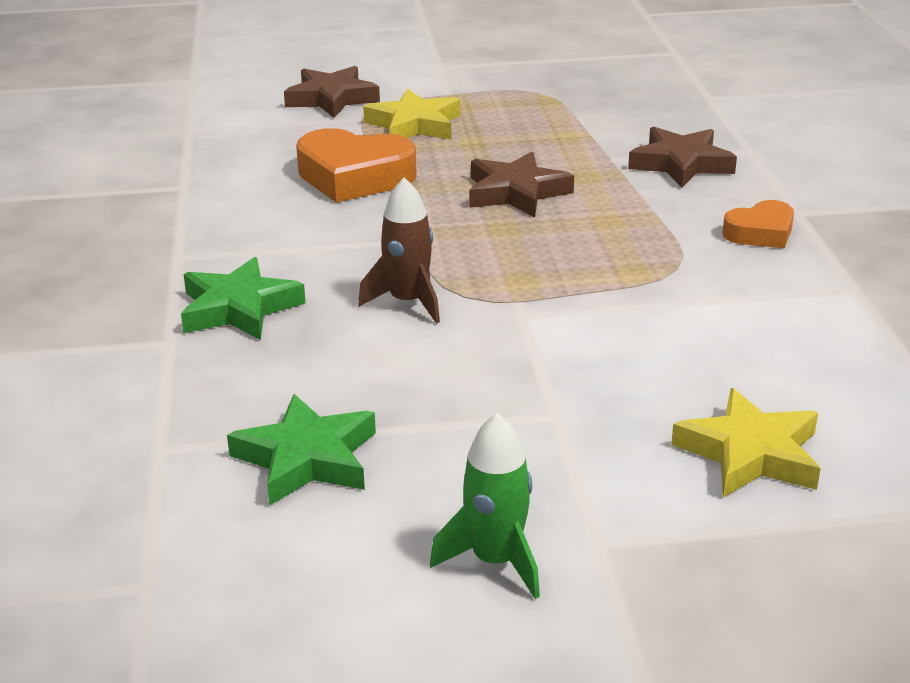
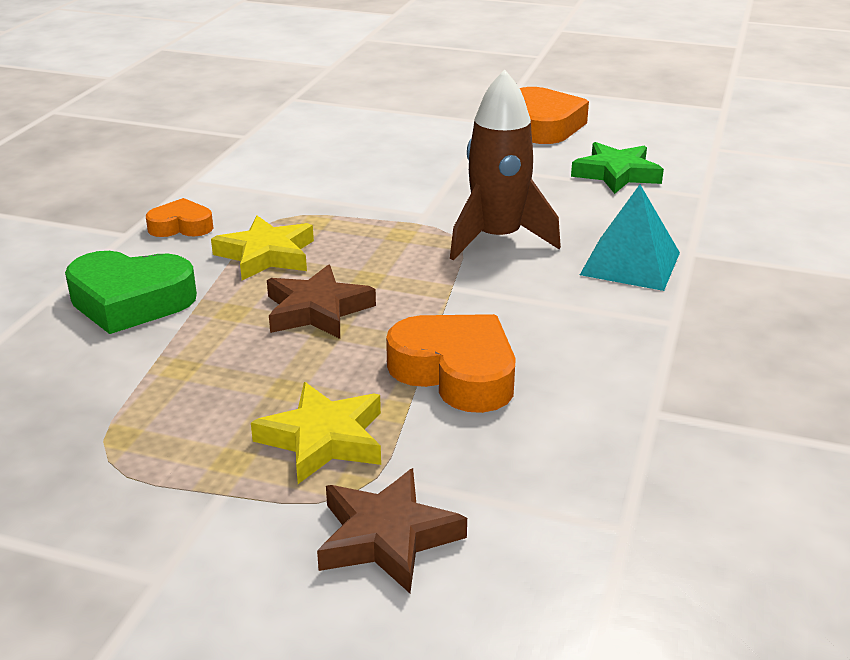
camera: 155 degrees left, 0 degrees up
green star [181,257,306,340] -> turquoise pyramid [580,185,680,291]
brown rocket [358,177,440,324] -> brown rocket [450,70,561,261], size x1.59
green rocket [430,413,540,599] -> orange heart [519,87,589,144]
brown star [628,127,737,188] -> green heart [65,251,197,334]
yellow star [671,388,821,497] -> yellow star moved to [211,216,314,280]

